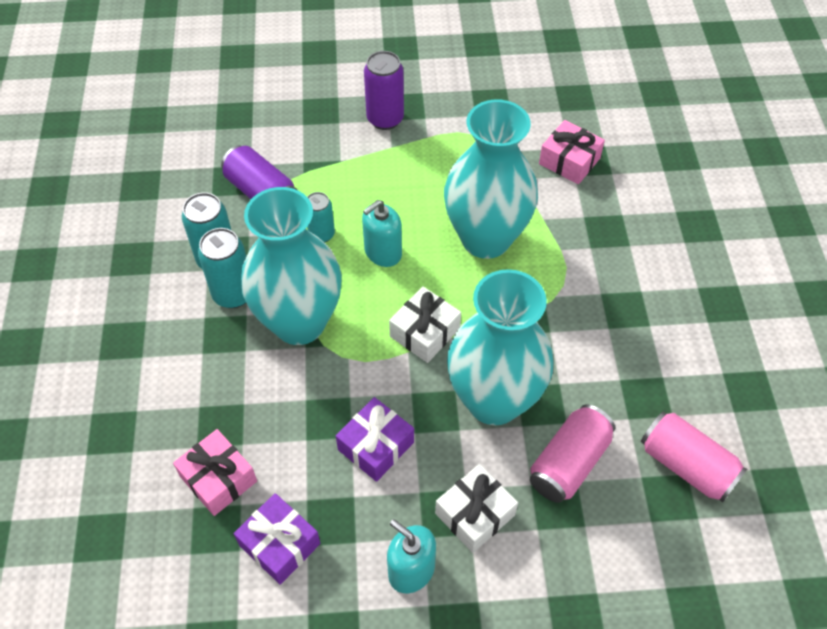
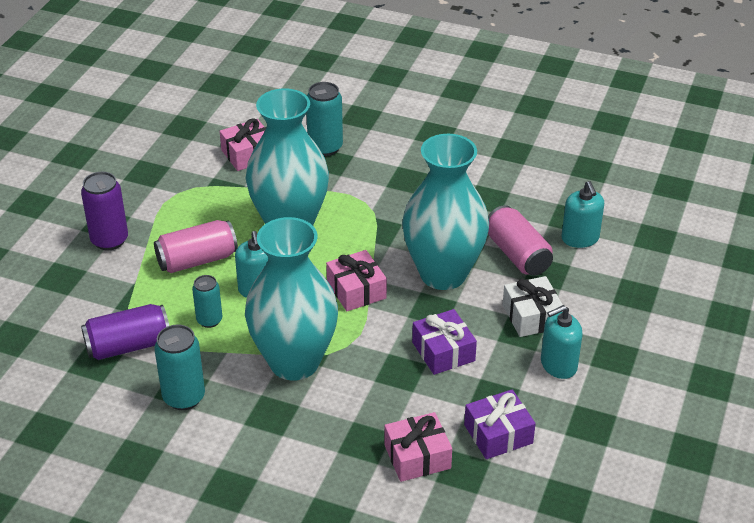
camera: 65 degrees left, 15 degrees down
turquoise can [198,228,246,308] -> turquoise can moved to [306,82,343,156]
white gift [389,286,461,363] -> pink gift [326,250,387,311]
pink can [641,412,747,503] -> pink can moved to [154,220,238,273]
none -> turquoise soap dispenser [561,181,604,248]

